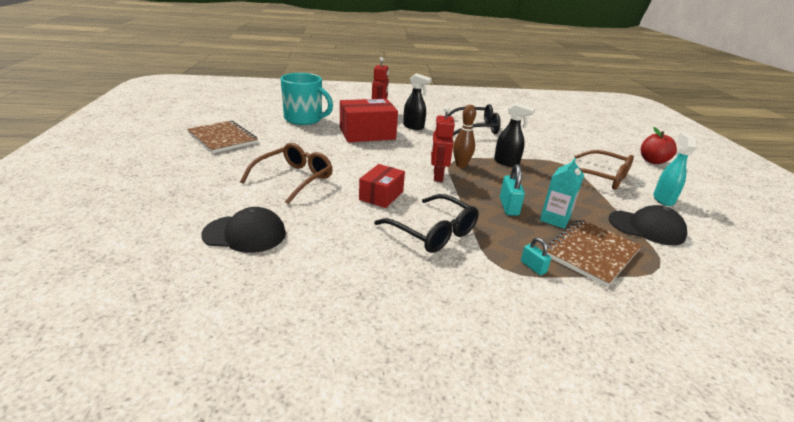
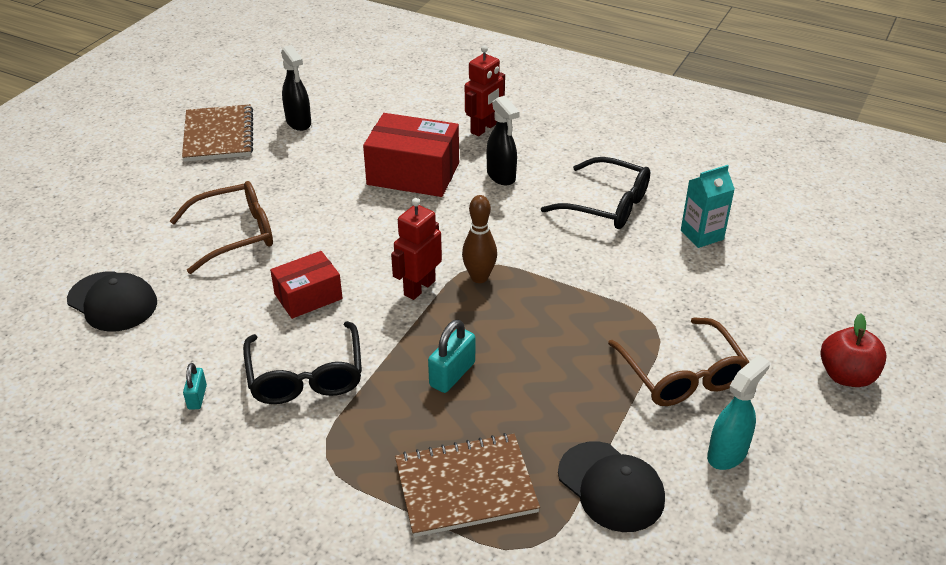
camera: 35 degrees right, 10 degrees up
turquoise mug [281,73,333,125] -> none
black spray bottle [494,102,535,167] -> black spray bottle moved to [281,45,311,131]
turquoise padlock [521,238,551,275] -> turquoise padlock moved to [183,363,207,409]
turquoise carton [540,158,584,229] -> turquoise carton moved to [681,165,735,248]

